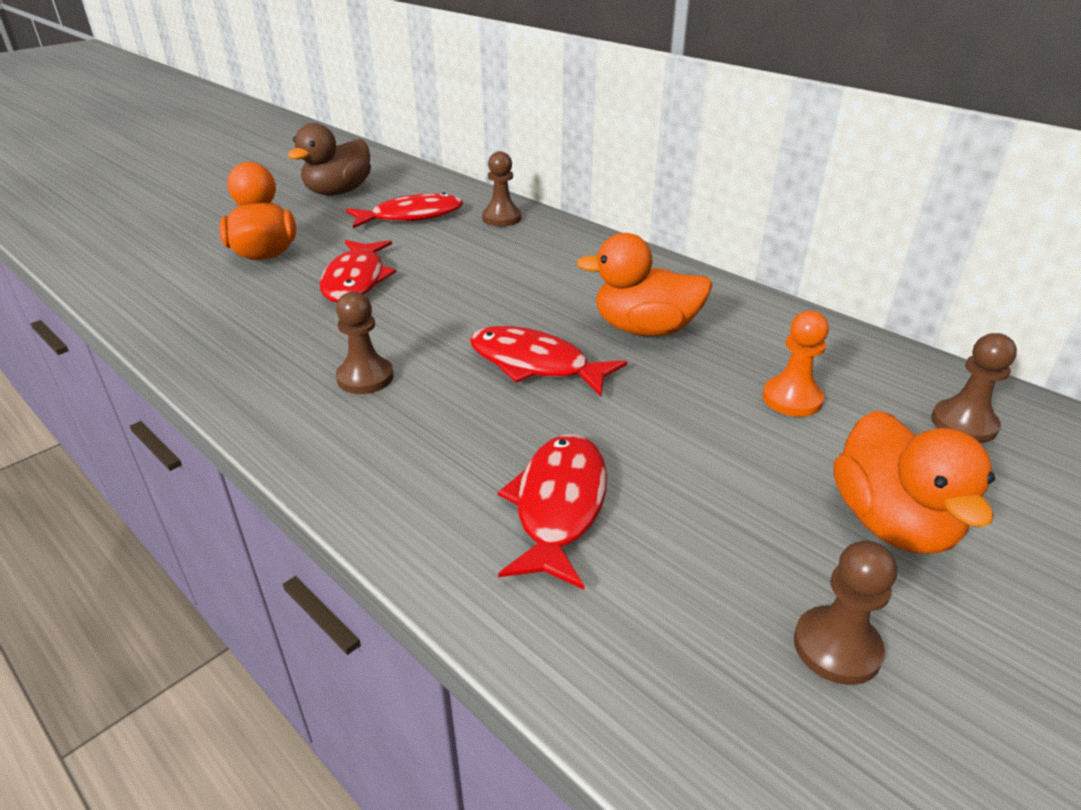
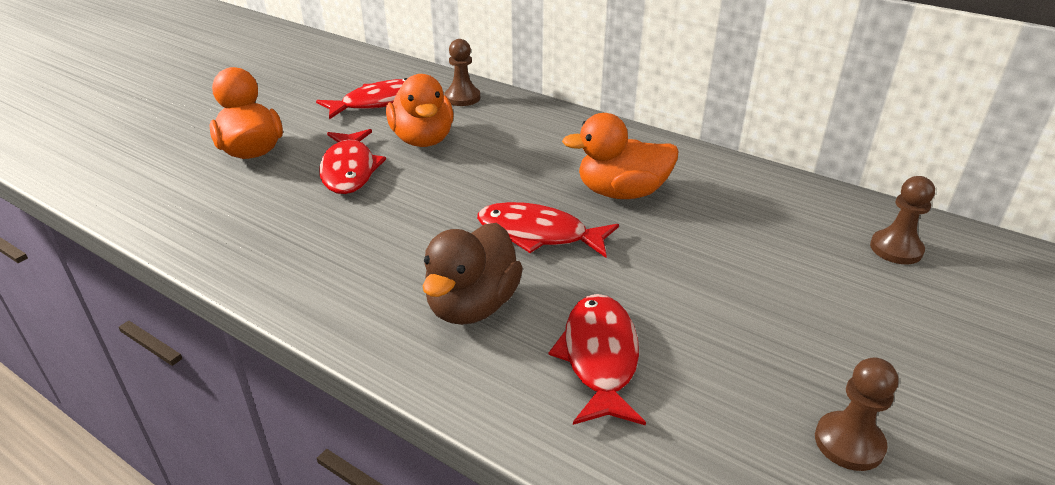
camera: 10 degrees left, 0 degrees up
brown duck [287,123,371,196] -> brown duck moved to [422,223,523,325]
brown pawn [336,291,394,394] -> none
orange pawn [762,311,829,417] -> none
orange duck [833,410,995,554] -> orange duck moved to [386,74,454,147]

